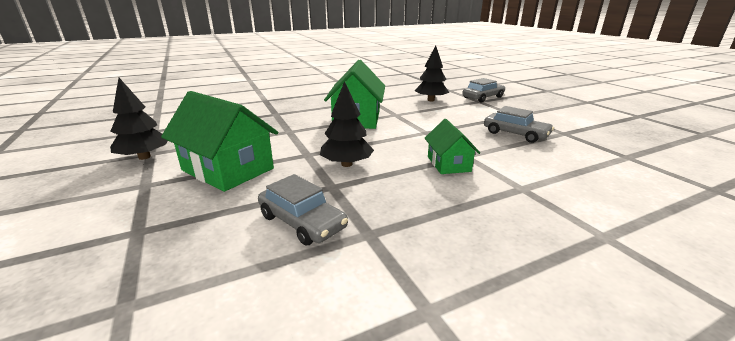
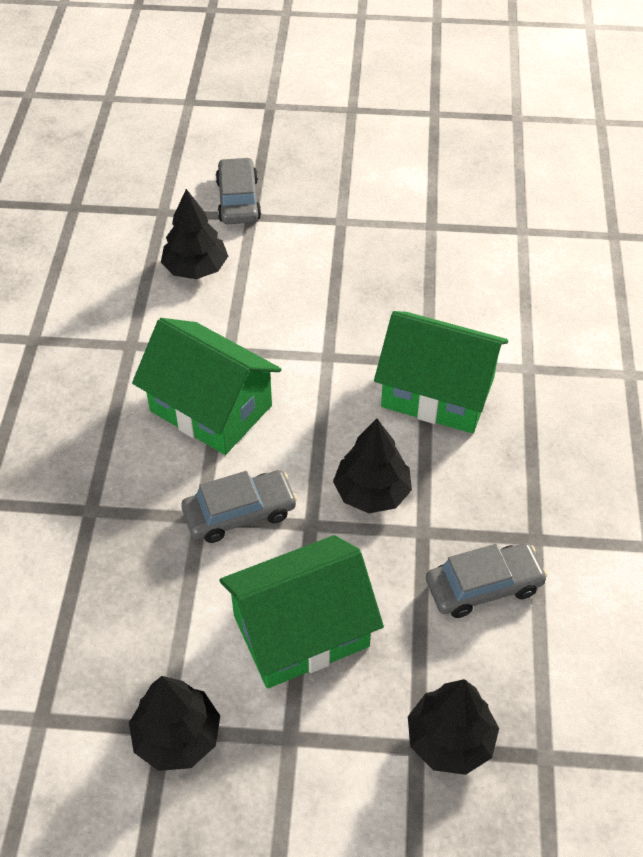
camera: 60 degrees left, 25 degrees up
green house [425,119,480,174] -> green house [374,311,508,433], size x1.76
grey car [484,106,554,143] -> grey car moved to [181,470,297,543]
none -> black tree [408,679,499,775]

